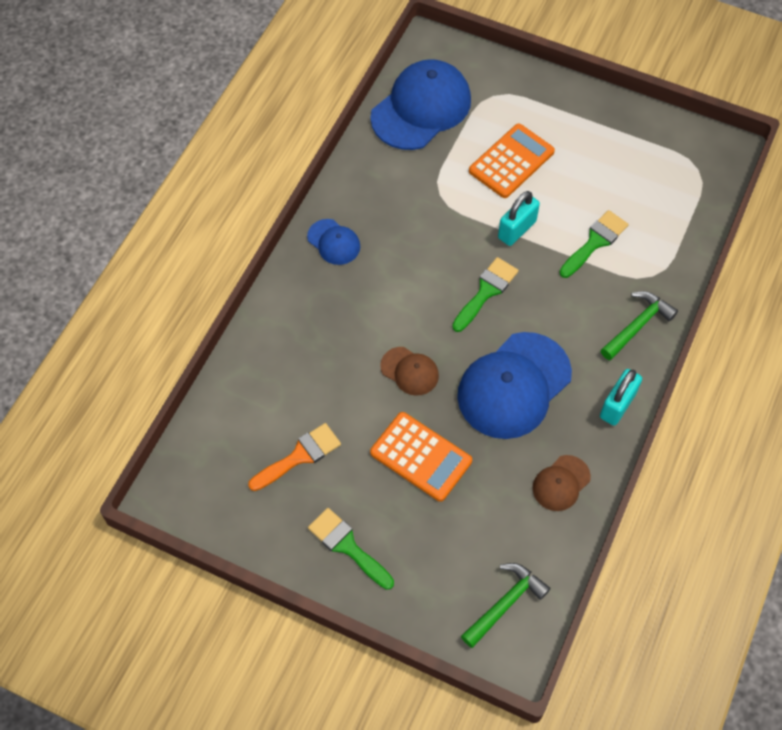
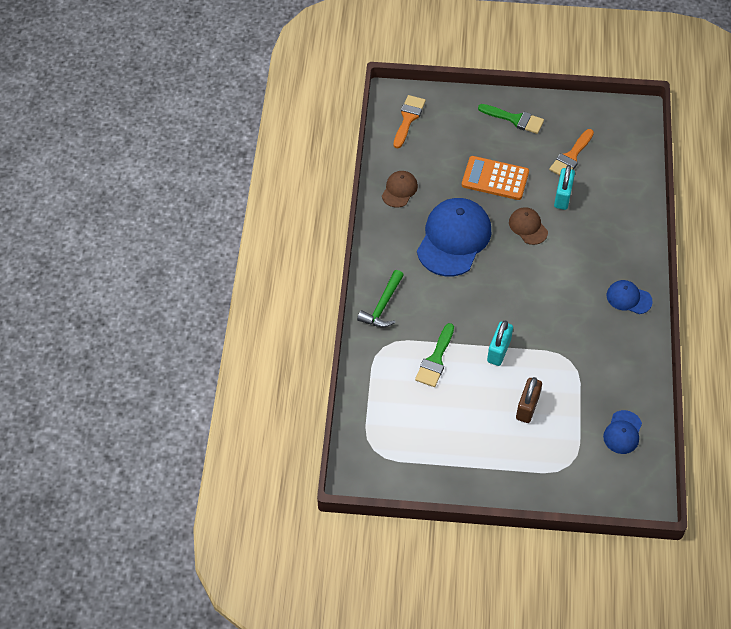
camera: 160 degrees right, 5 degrees down
blue cap [370,59,471,150] -> blue cap [603,410,642,454], size x0.49
brown cap [380,347,439,396] -> brown cap turned 45 degrees clockwise [509,207,548,245]
green brush [452,257,518,332] -> none
green hammer [461,563,551,648] -> orange brush [394,95,426,148]
orange calculator [469,124,555,198] -> brown padlock [516,377,542,423]
turquoise padlock [600,369,642,426] -> turquoise padlock moved to [554,165,575,210]

